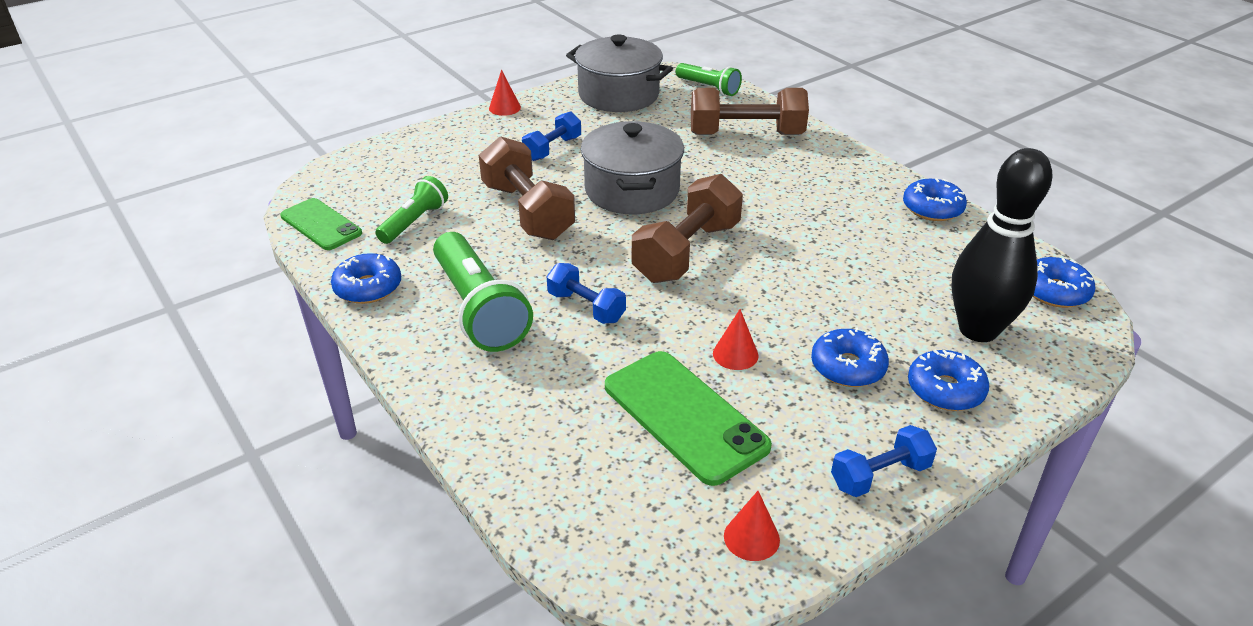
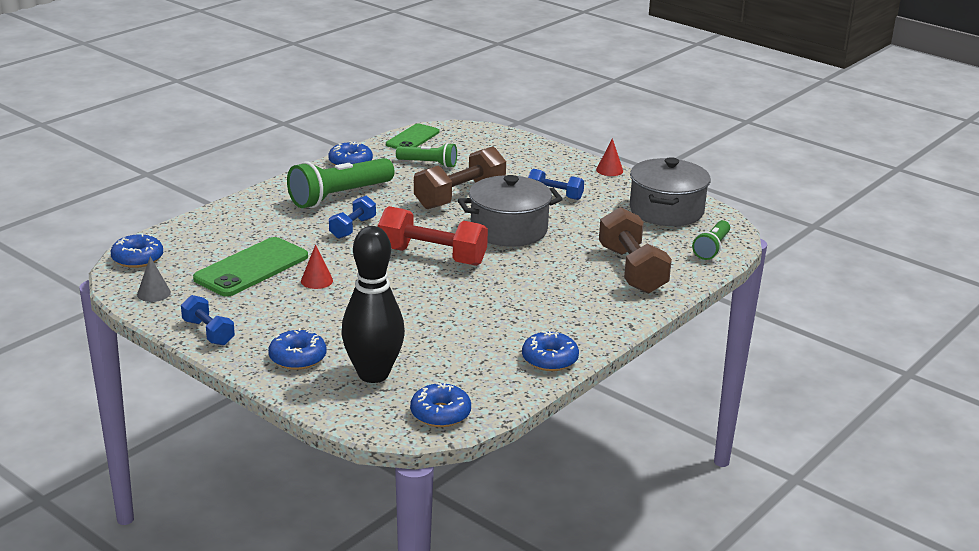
camera: 75 degrees right, 10 degrees down
brown dumbbell [632,174,743,283] -> red dumbbell [378,206,488,266]
red cone [724,491,780,561] -> grey cone [137,257,171,302]
blue donut [811,327,889,387] -> blue donut moved to [111,234,163,268]

